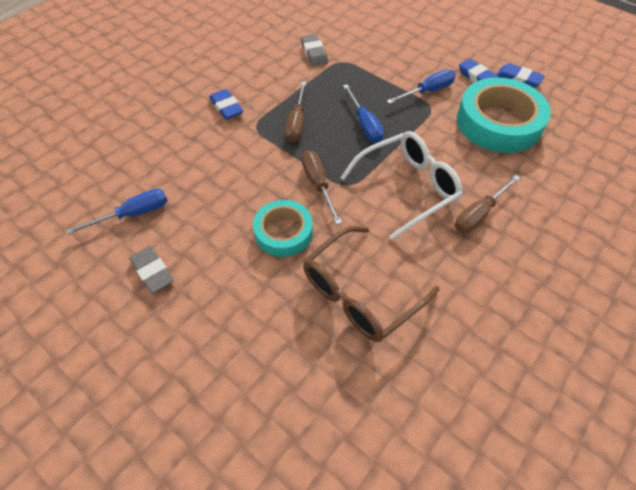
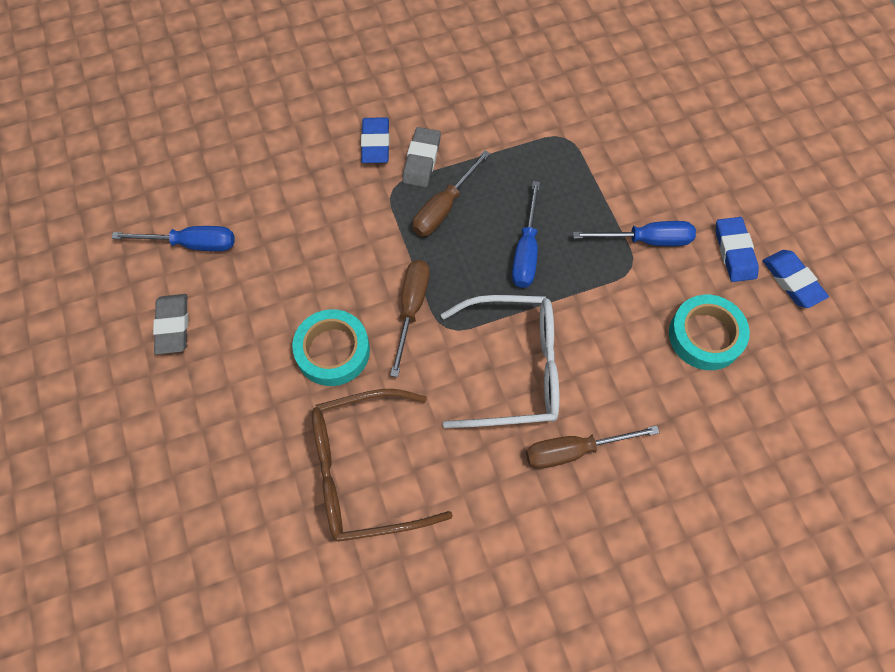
camera: 30 degrees right, 10 degrees up
grey eraser [301,34,328,66] -> grey eraser moved to [402,127,441,188]
turquoise tape [457,77,551,153] -> turquoise tape [669,295,750,370], size x0.59

